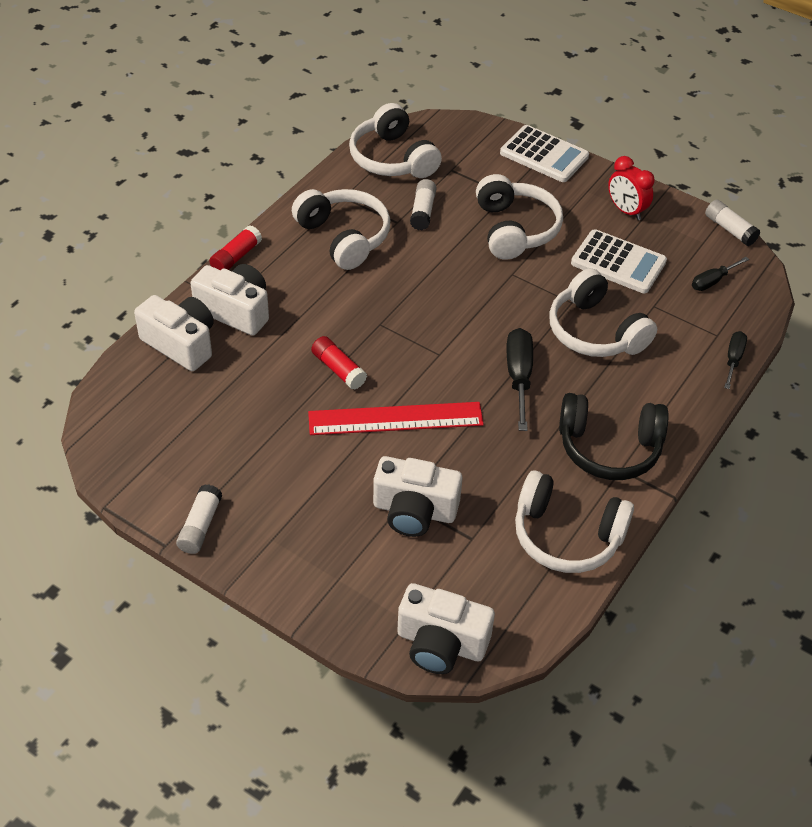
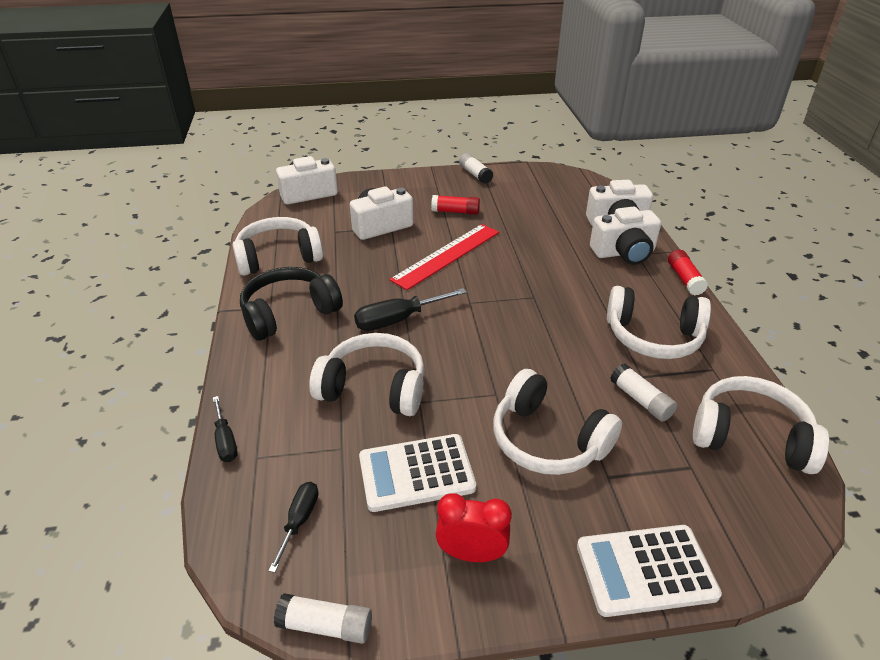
camera: 140 degrees right, 10 degrees down
red glue stick [311,336,367,390] -> red glue stick moved to [431,195,480,215]
black screwdriver [506,328,533,431] -> black screwdriver turned 105 degrees clockwise [354,288,467,331]

